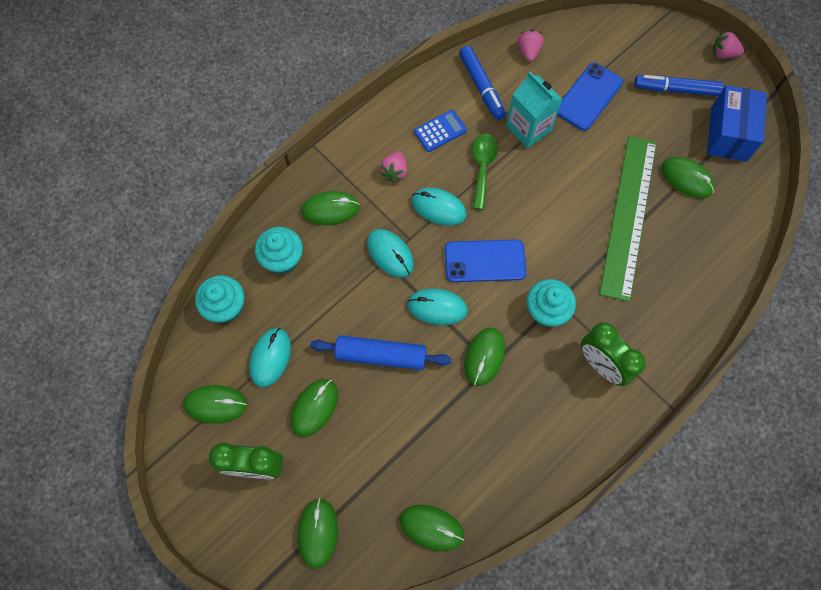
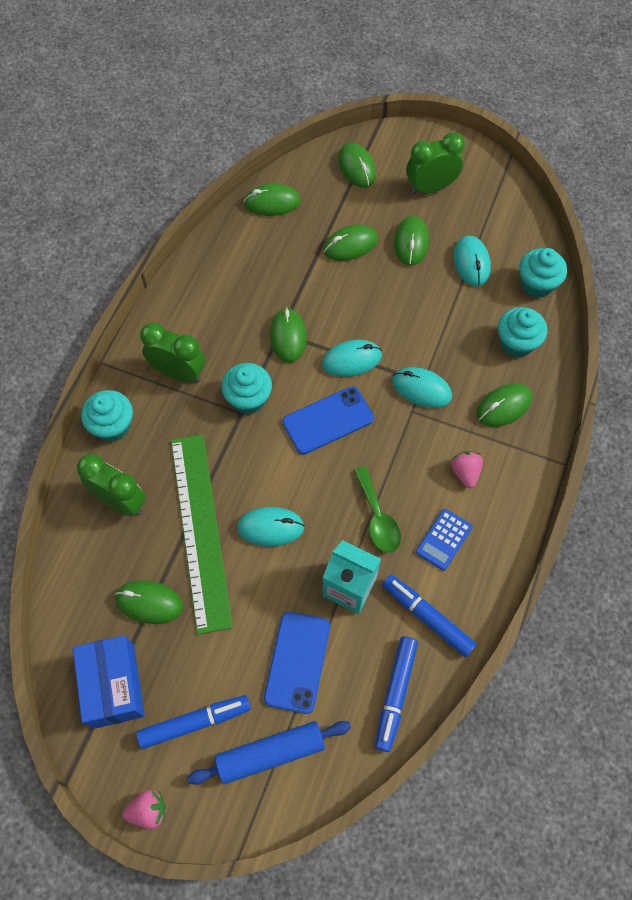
camera: 155 degrees right, 5 degrees down
green mouse [183,385,247,424] -> green mouse moved to [323,225,378,261]
blue rolling pin [310,335,451,370] -> blue rolling pin moved to [187,721,351,785]
turquoise mouse [411,188,467,226] -> turquoise mouse moved to [237,507,305,547]
pink strawberry [518,30,544,62] -> blue marker [375,637,418,752]
none -> green clock [77,454,146,517]
none -> turquoise cupcake [81,390,133,442]

